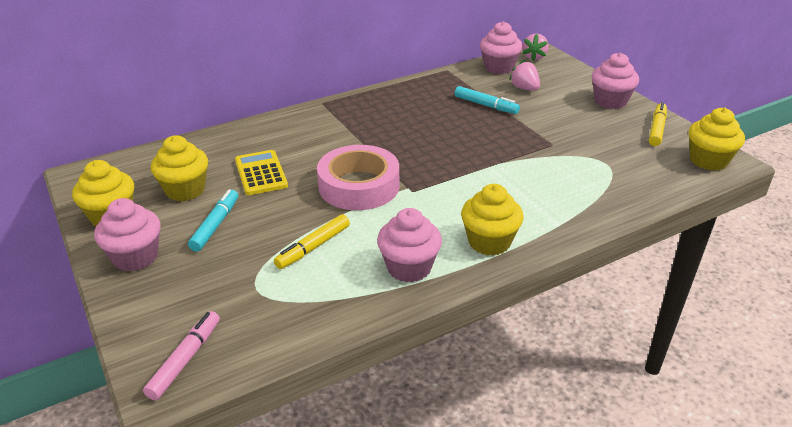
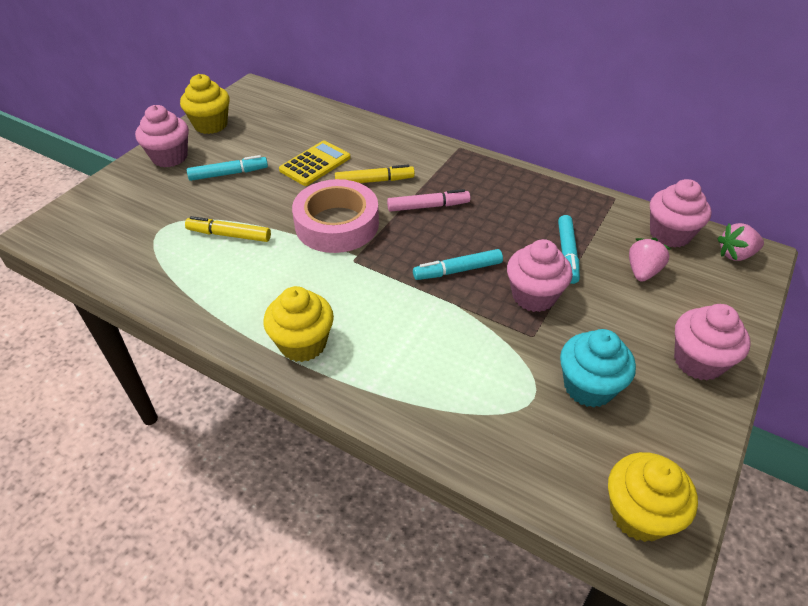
camera: 60 degrees right, 10 degrees up
pink marker [143,311,220,400] -> pink marker moved to [387,189,470,212]
yellow cupcake [151,135,208,201] -> none
pink cupcake [377,208,442,282] -> pink cupcake moved to [507,239,573,312]
yellow marker [649,102,667,146] -> yellow marker moved to [335,165,415,183]
none -> turquoise marker [413,249,503,280]
none -> turquoise cupcake [560,329,636,407]

